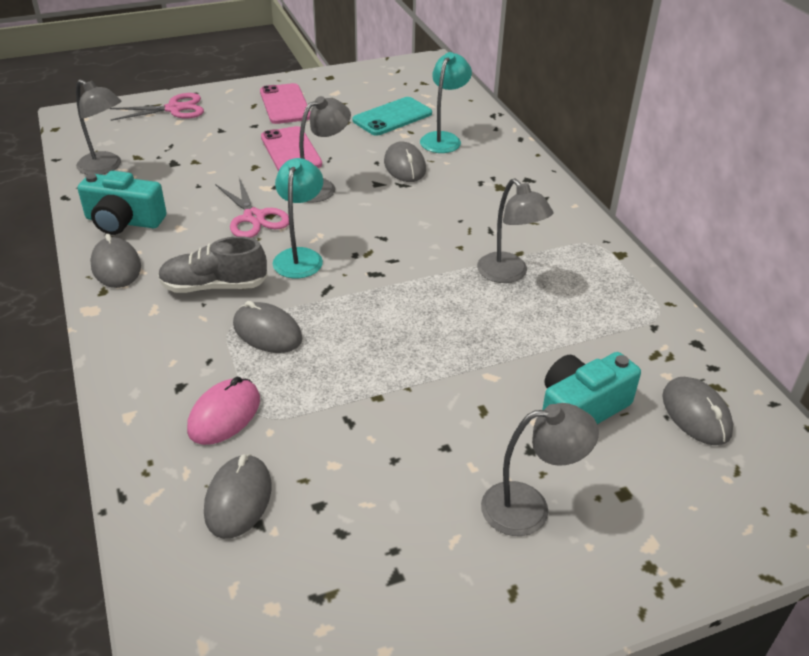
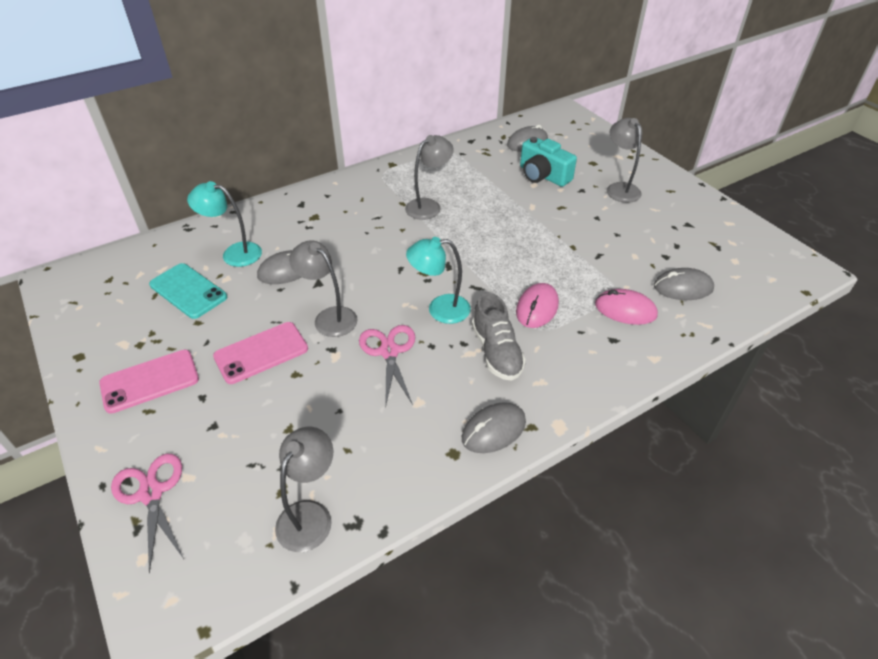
camera: 100 degrees left, 5 degrees up
turquoise camera [78,171,167,235] -> none
pink scissors [215,178,289,238] -> pink scissors turned 60 degrees counterclockwise [359,325,415,408]
grey mouse [233,301,302,353] -> pink mouse [516,283,559,328]

